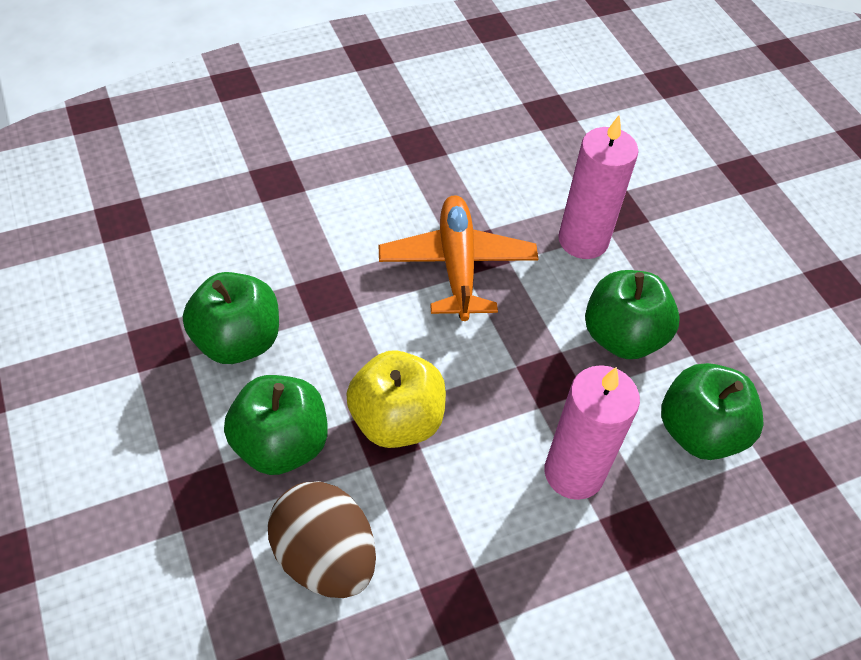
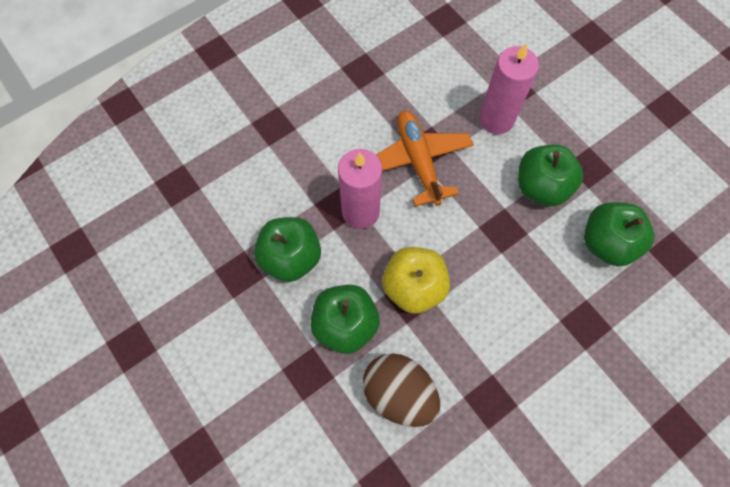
camera: 10 degrees left, 15 degrees up
pink candle [544,365,640,500] -> pink candle moved to [338,149,382,229]

